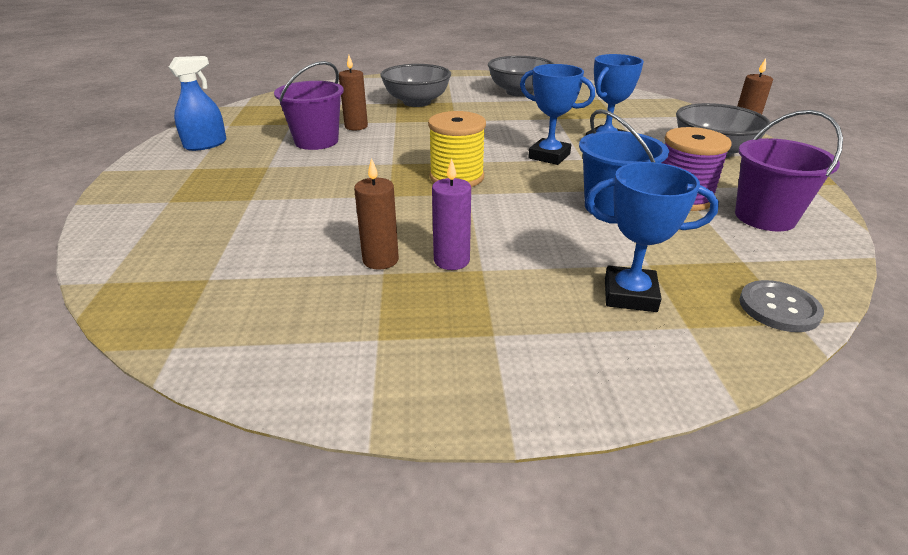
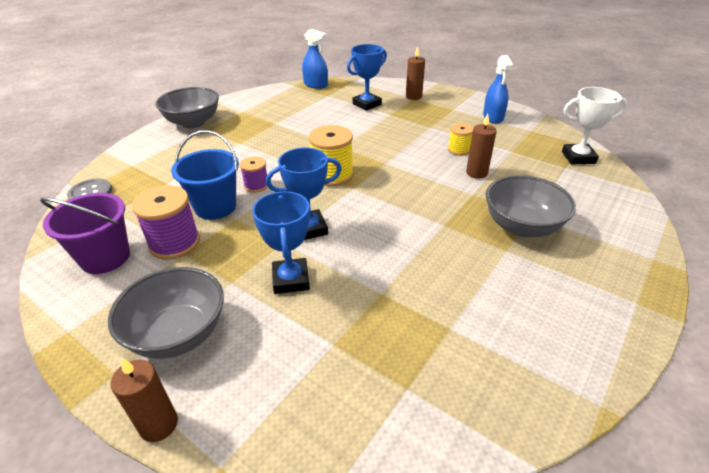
camera: 130 degrees right, 5 degrees up
purple bucket [274,61,344,150] -> yellow spool [448,123,473,156]
brown candle [354,158,399,270] -> brown candle moved to [406,46,425,100]
purple candle [432,158,471,270] -> none
grey bowl [488,56,554,97] -> grey bowl moved to [155,87,219,128]
blue trophy [586,162,719,312] -> blue trophy moved to [347,44,387,111]
none -> purple spool [240,156,268,193]
none -> blue spray bottle [302,29,328,89]
none -> white trophy [562,87,628,164]

